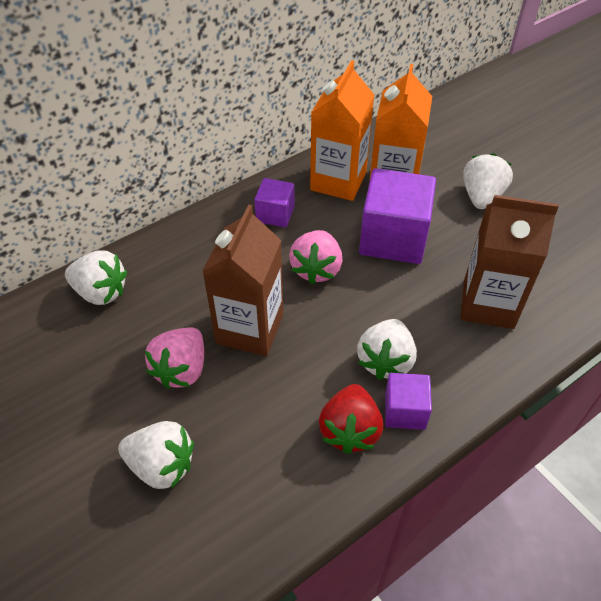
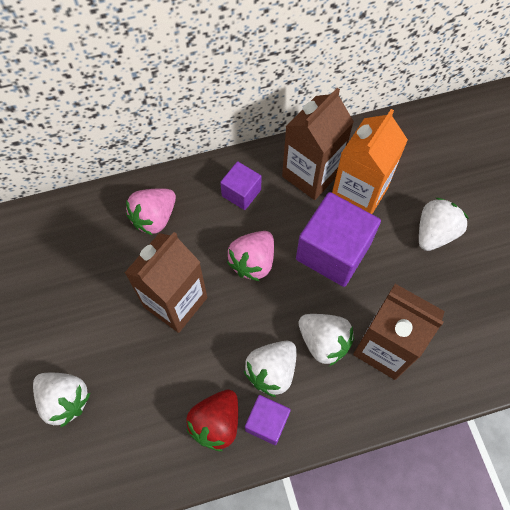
camera: 20 degrees right, 15 degrees up
white strawberry [65,250,127,305] -> white strawberry moved to [298,314,354,366]
pink strawberry [145,327,204,389] -> pink strawberry moved to [126,188,176,235]
orange carton [310,60,374,201] -> brown carton [282,88,354,200]

